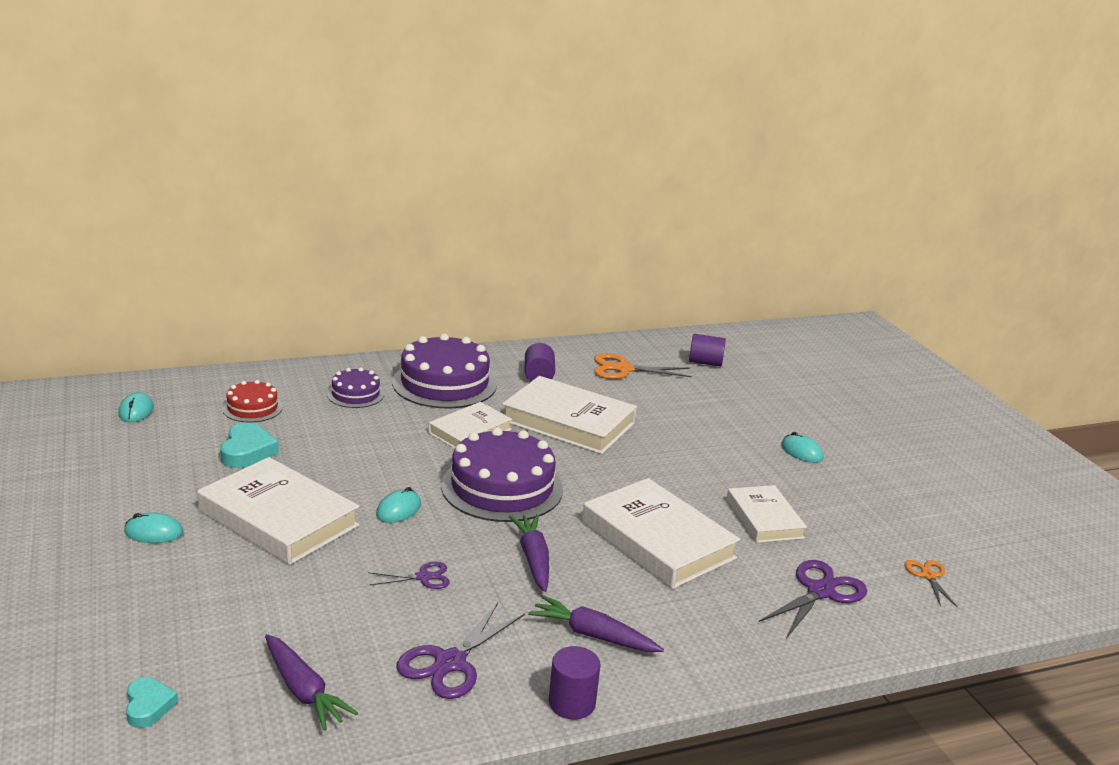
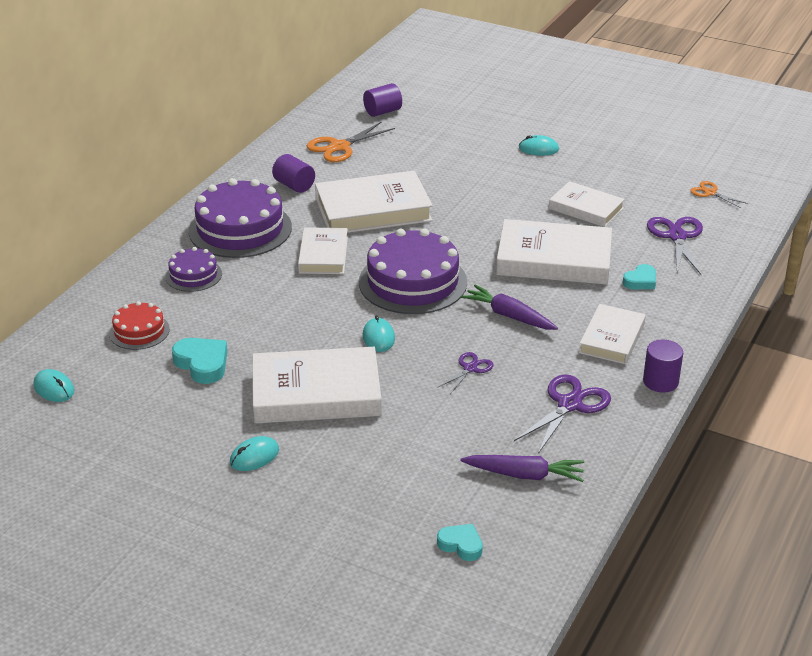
camera: 40 degrees left, 10 degrees up
purple scissors [397,603,525,699] -> purple scissors turned 135 degrees counterclockwise [514,375,611,454]
purple carrot [528,595,664,652] -> white book [579,304,646,364]
none -> turquoise heart [623,264,656,289]

